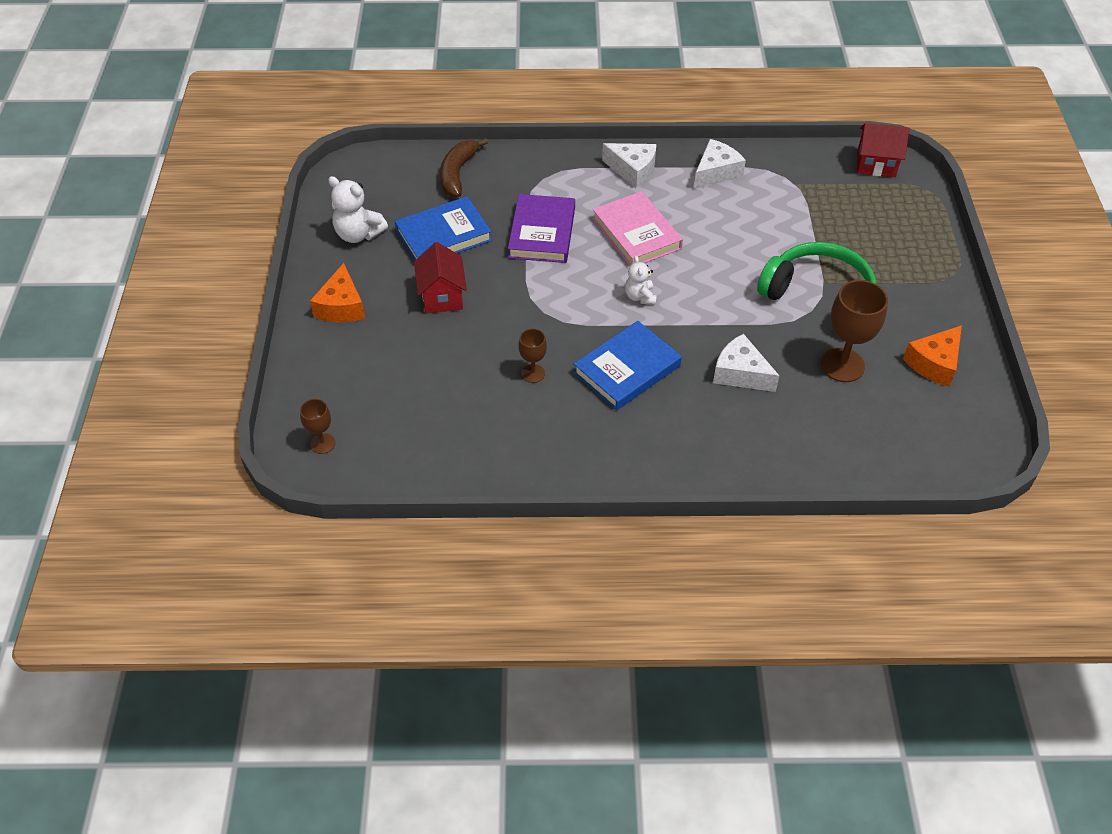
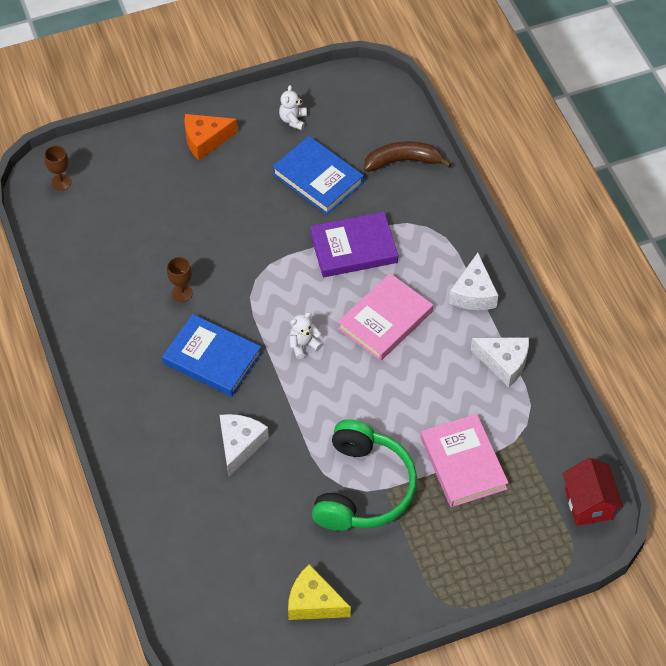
camera: 70 degrees right, 5 degrees up
white teddy bear [328,176,388,243] -> white teddy bear [279,85,307,130], size x0.63
red house [414,242,467,314] -> none
brown goblet [821,280,888,382] -> none
orange cheese [903,325,962,387] -> yellow cheese [288,564,351,620]
none -> pink book [421,414,509,507]

